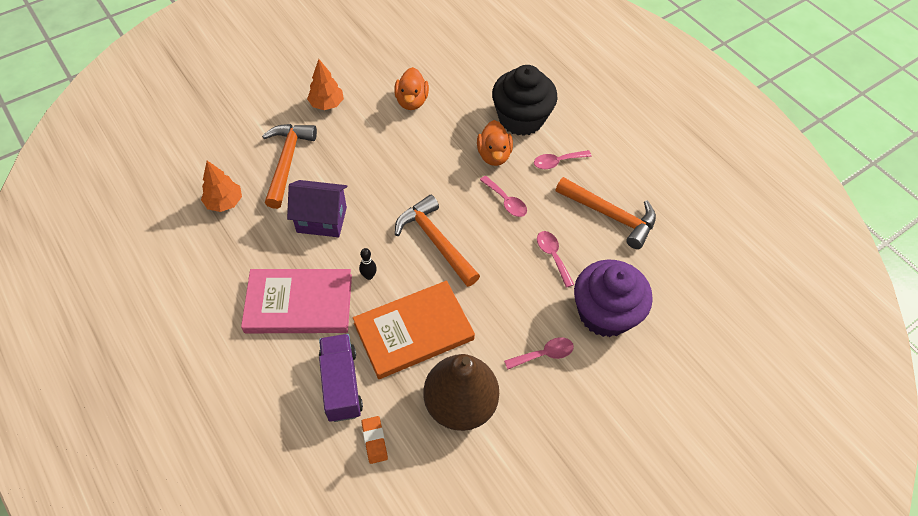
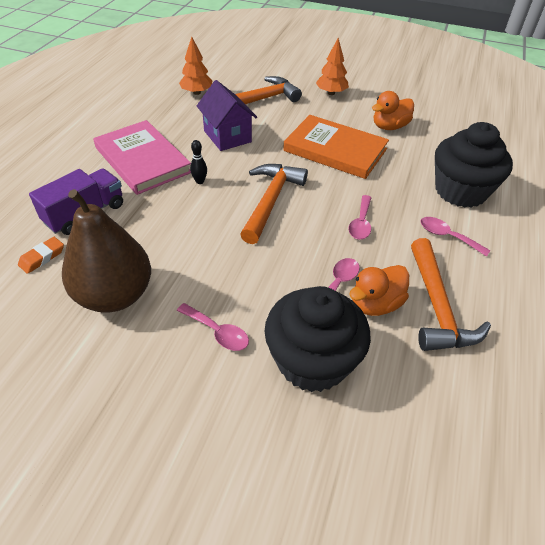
camera: 55 degrees right, 10 degrees down
orange book [353,281,475,379] -> orange book moved to [283,115,389,179]
orange duck [477,120,513,166] -> orange duck moved to [349,265,409,316]
purple cupcake [574,260,653,337] -> black cupcake [264,286,371,392]

